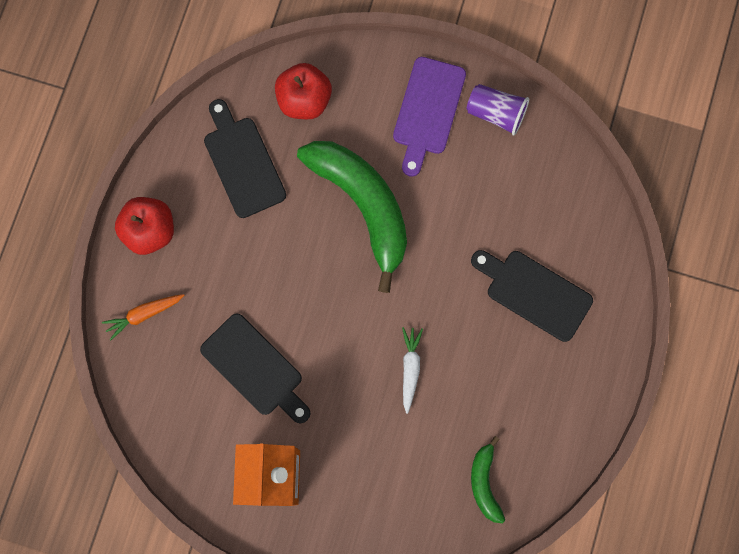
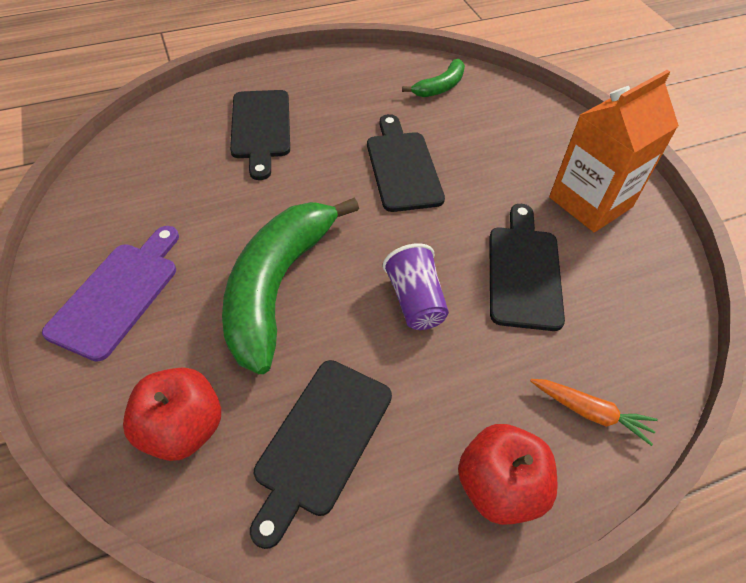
camera: 130 degrees left, 25 degrees down
purple cutting board [393,57,466,177] -> purple cutting board turned 45 degrees counterclockwise [42,226,179,362]
white carrot [402,327,423,414] -> black cutting board [367,114,445,212]
purple cup [466,84,529,136] -> purple cup moved to [383,243,449,330]

